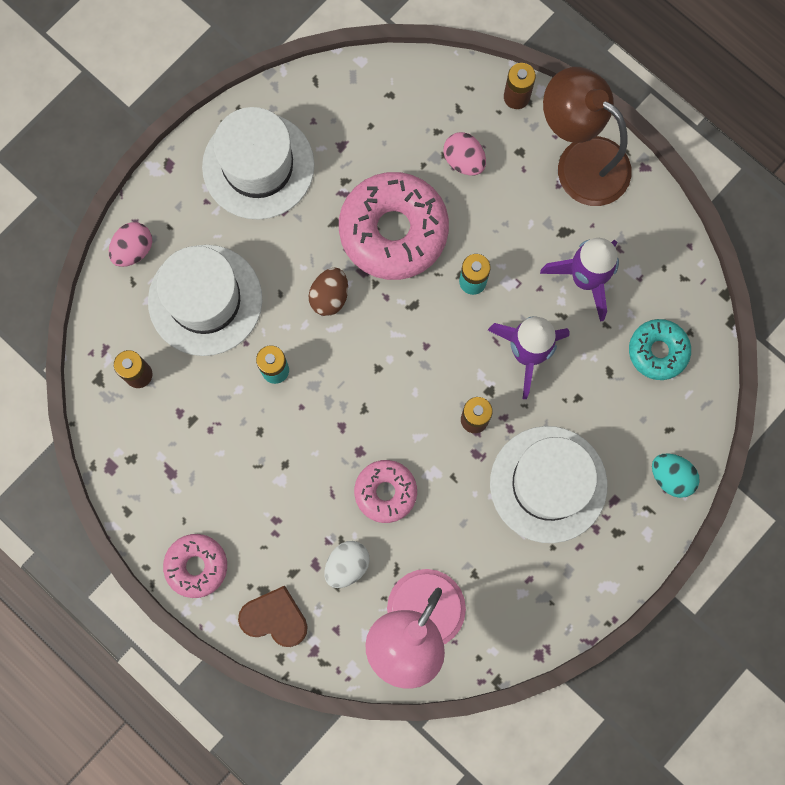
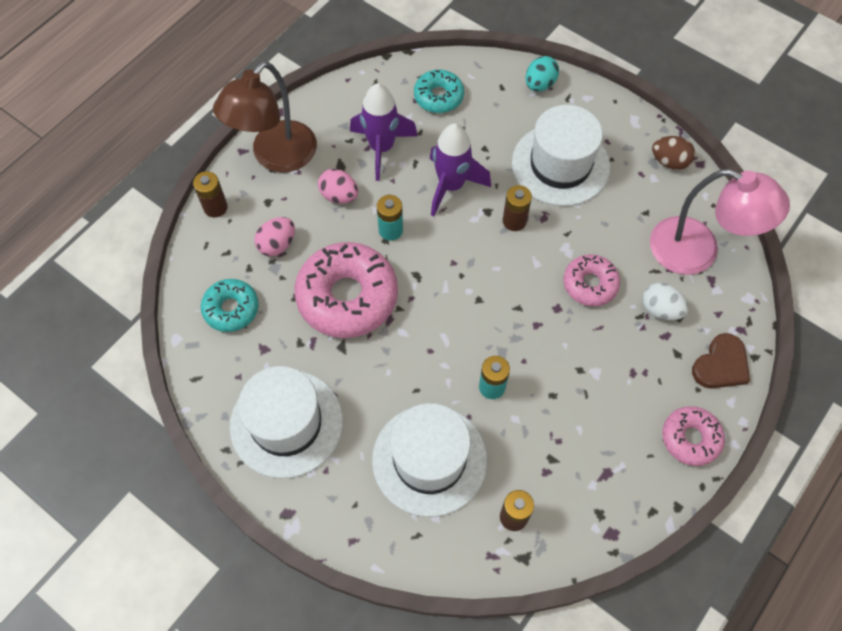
camera: 95 degrees left, 15 degrees down
pink egg [109,222,152,267] -> pink egg moved to [318,169,358,204]
brown heart [238,586,308,647] -> brown heart turned 150 degrees counterclockwise [692,333,750,388]
brown egg [309,267,348,316] -> brown egg moved to [652,136,695,170]
none -> turquoise donut [201,279,259,332]

